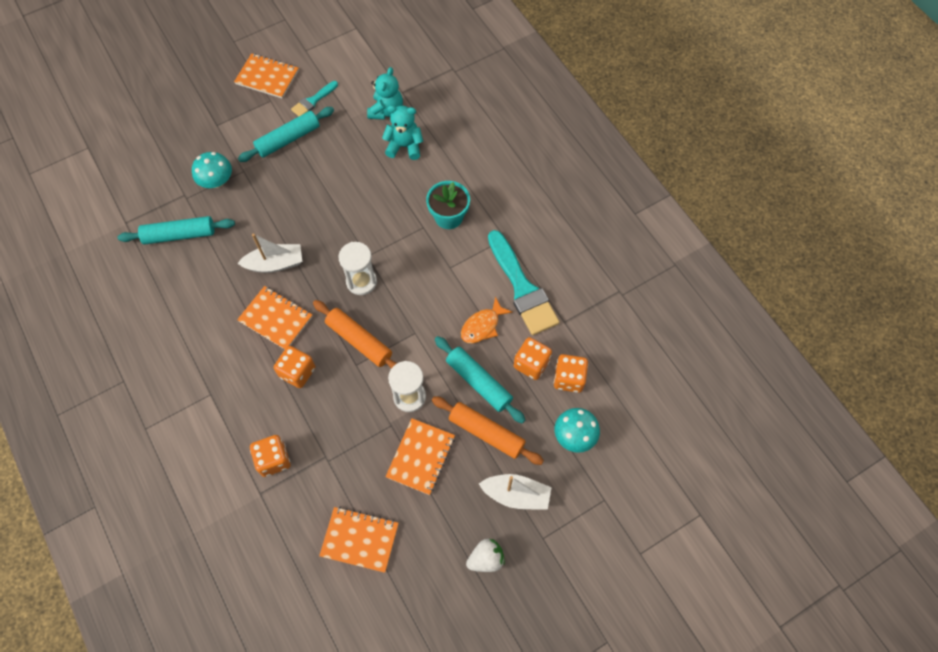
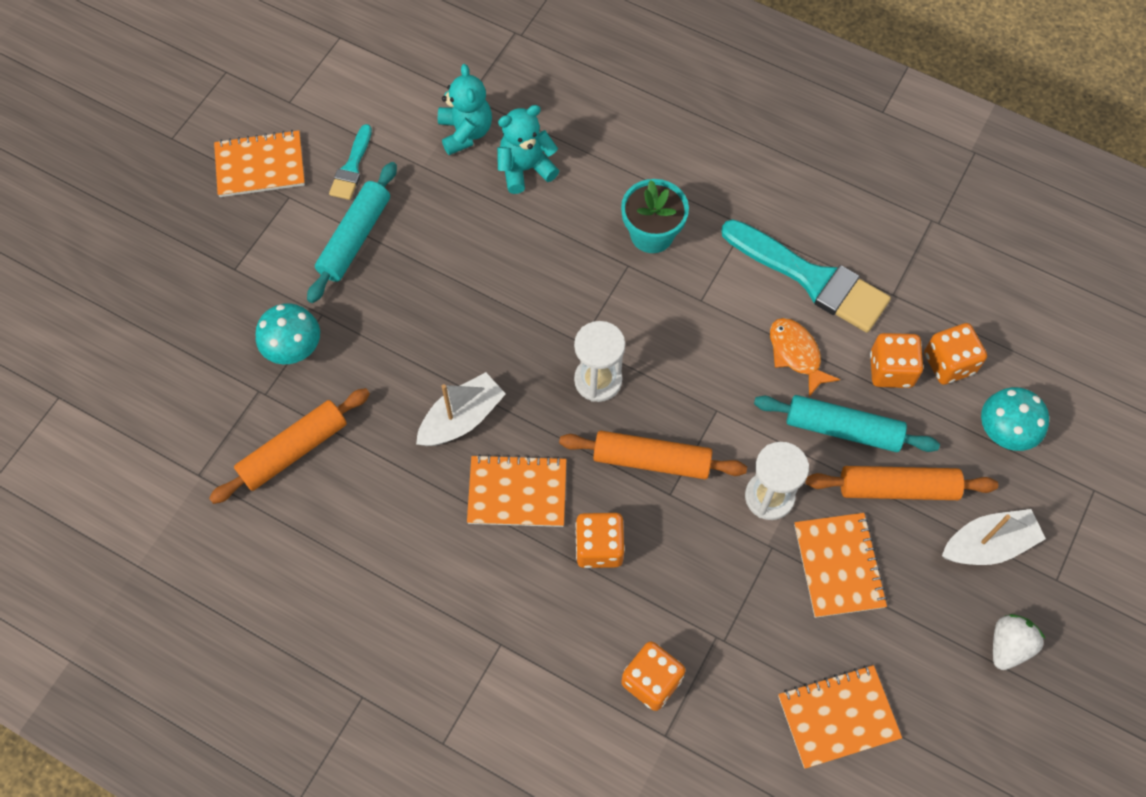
camera: 30 degrees left, 0 degrees up
turquoise rolling pin [118,216,235,245] -> orange rolling pin [209,388,370,504]
orange fish [461,296,513,343] -> orange fish turned 135 degrees clockwise [770,318,840,397]

